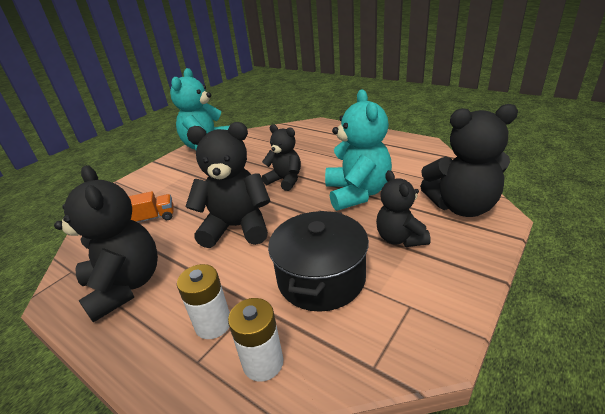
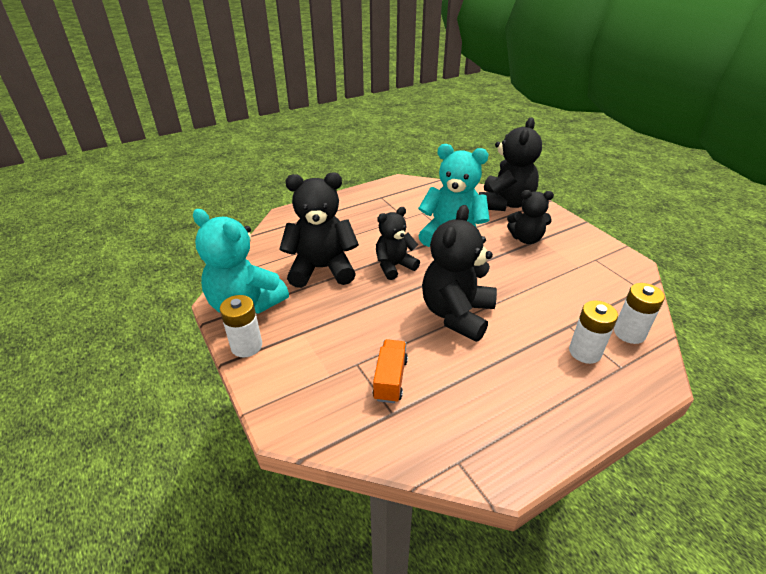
camera: 70 degrees left, 5 degrees up
black teddy bear [54,165,158,323] -> black teddy bear moved to [279,172,359,288]
black pot [268,211,369,312] -> none
none -> white battery [220,295,262,357]

